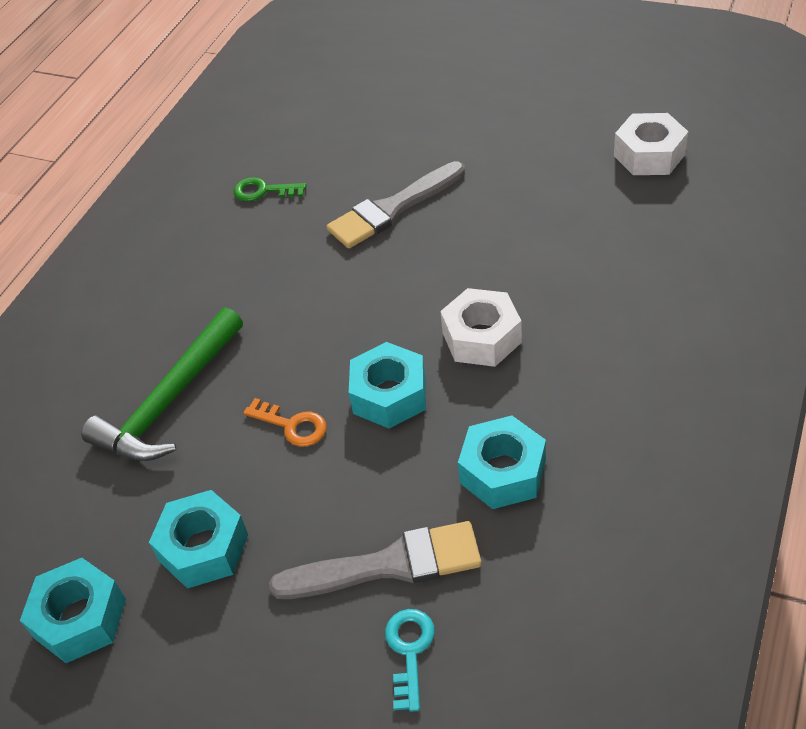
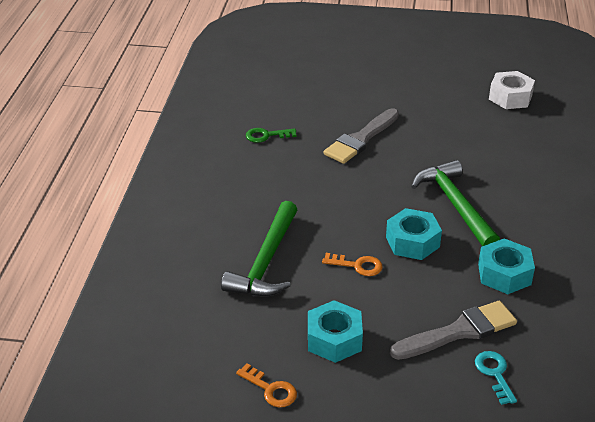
camera: 20 degrees left, 10 degrees down
turquoise nut [20,558,126,663] -> orange key [236,363,297,408]
white nut [440,288,522,367] -> green hammer [411,160,500,246]

